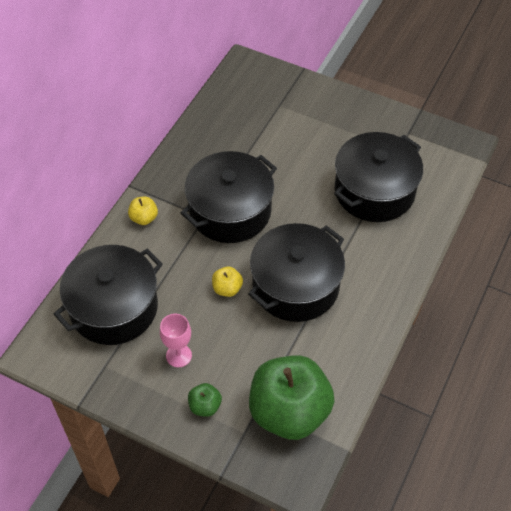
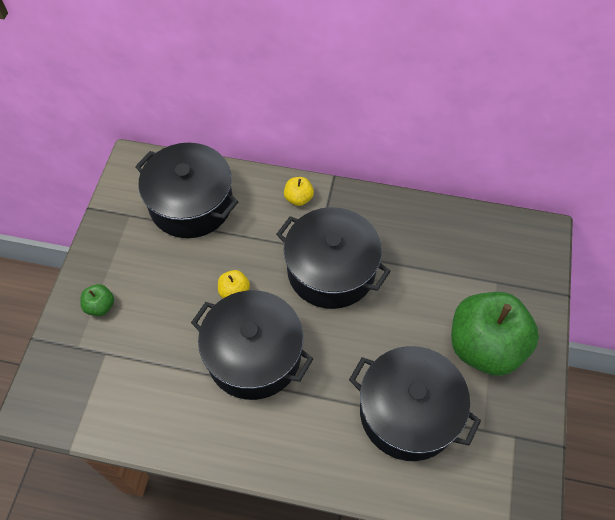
camera: 75 degrees right, 5 degrees up
pink goblet [160,314,192,367] -> none
green apple [249,355,335,440] -> green apple moved to [451,292,539,376]

